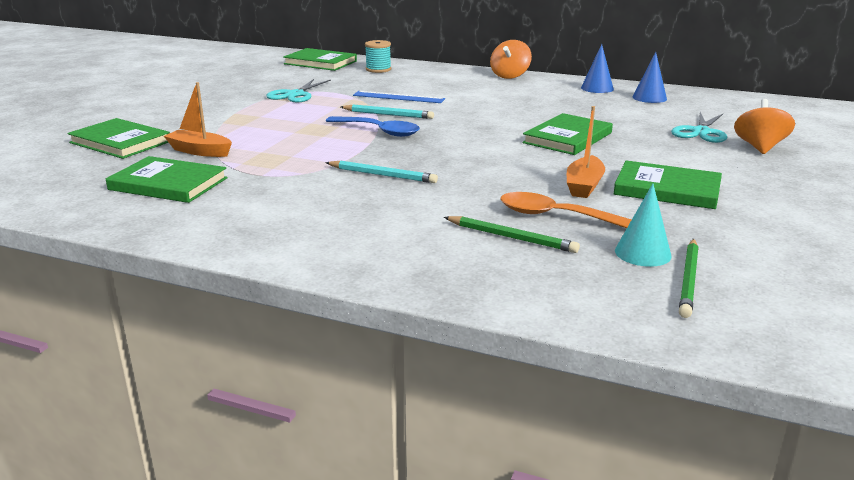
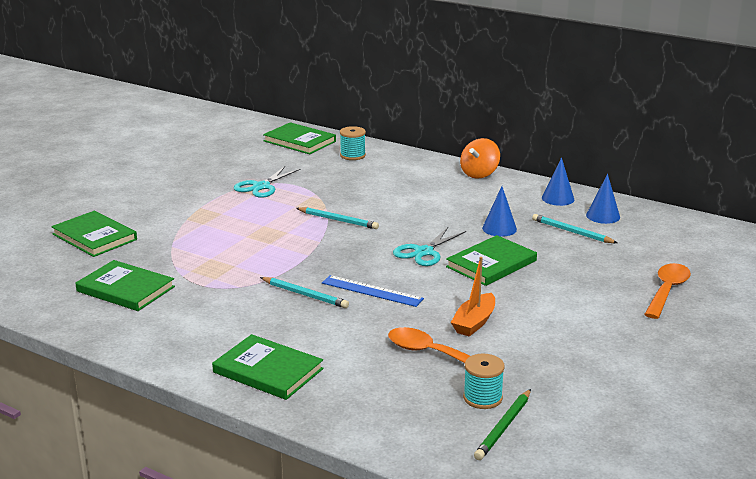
camera: 10 degrees right, 0 degrees up
orange boat [164,82,232,157] -> none
blue spoon [326,116,420,137] -> none
blue ruler [353,91,445,103] -> blue ruler moved to [322,275,424,307]
green pencil [444,216,580,253] -> none
green book [614,160,722,209] -> green book moved to [212,334,324,400]
turquoise cone [615,184,672,267] -> turquoise spool [463,354,505,409]
turquoise scissors [671,112,727,143] -> turquoise scissors moved to [393,227,466,266]
orange spinning top [734,99,795,154] -> orange spoon [644,263,691,319]
none -> blue cone [482,186,517,237]
none -> turquoise pencil [532,214,617,243]

